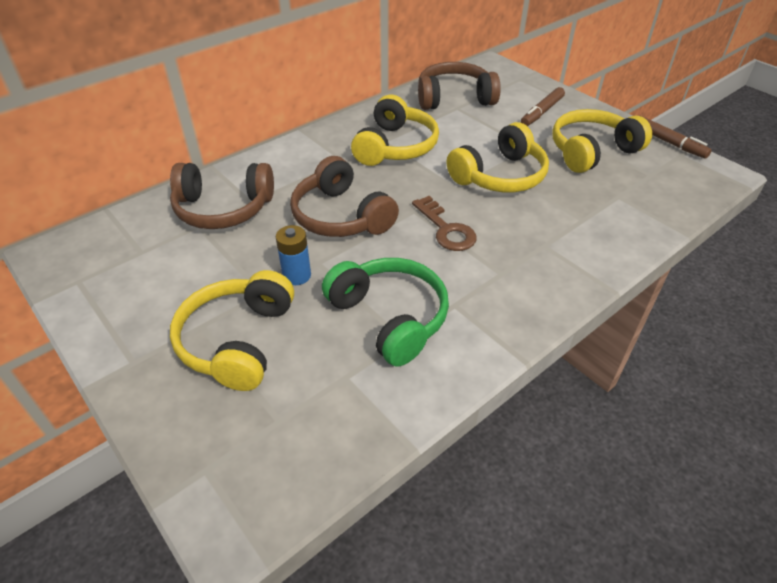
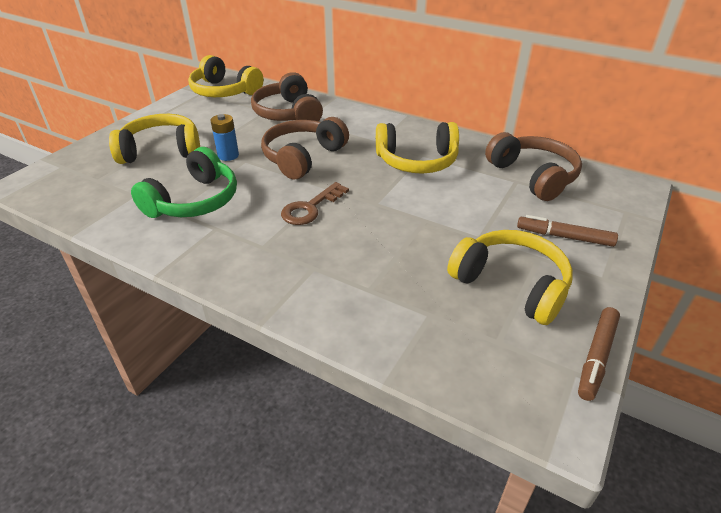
camera: 70 degrees right, 5 degrees down
yellow headphones [447,122,549,192] -> yellow headphones moved to [188,55,263,97]

